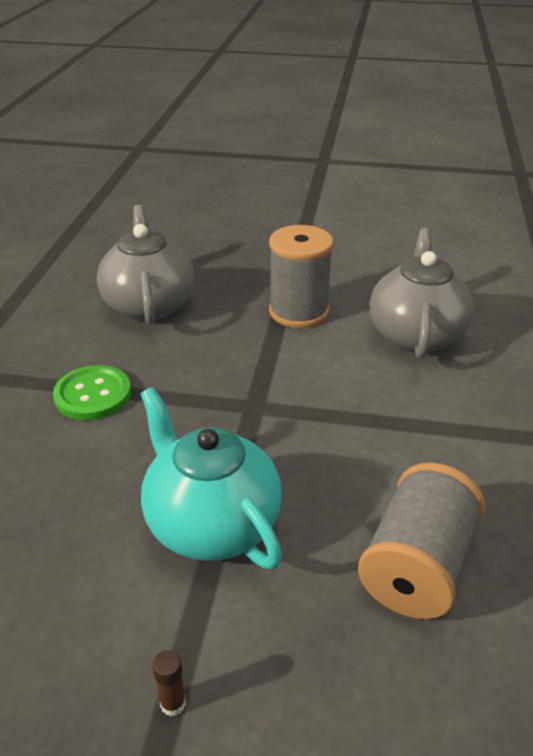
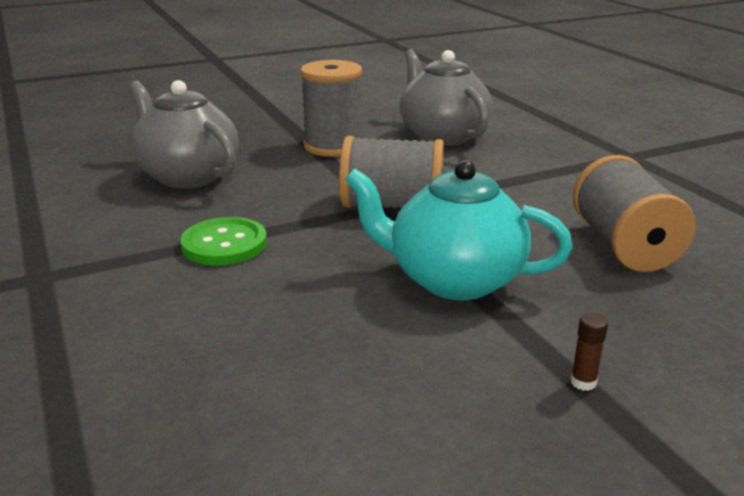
camera: 35 degrees left, 10 degrees down
none -> grey spool [339,136,444,208]

